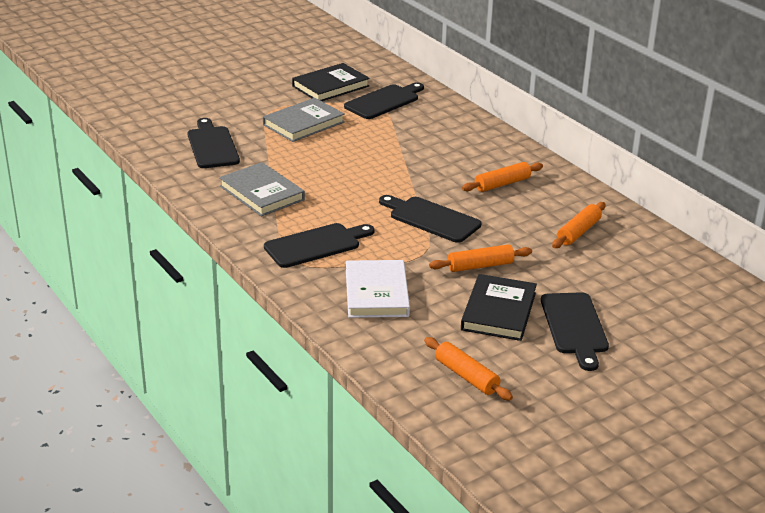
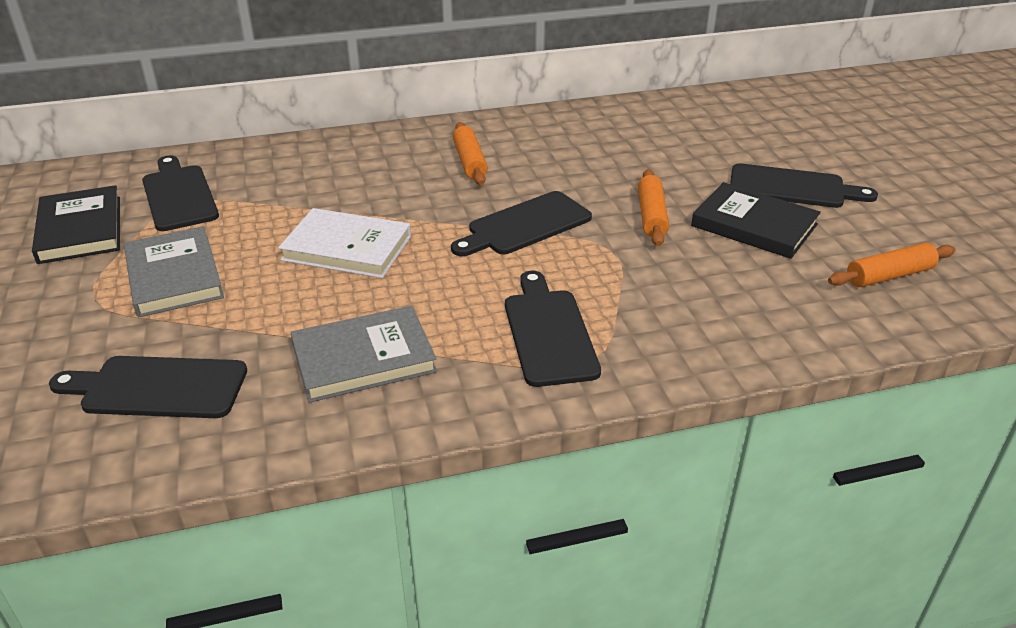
camera: 70 degrees left, 5 degrees up
white book [346,260,410,318] -> white book moved to [278,208,411,278]
orange rolling pin [552,202,606,248] -> none

